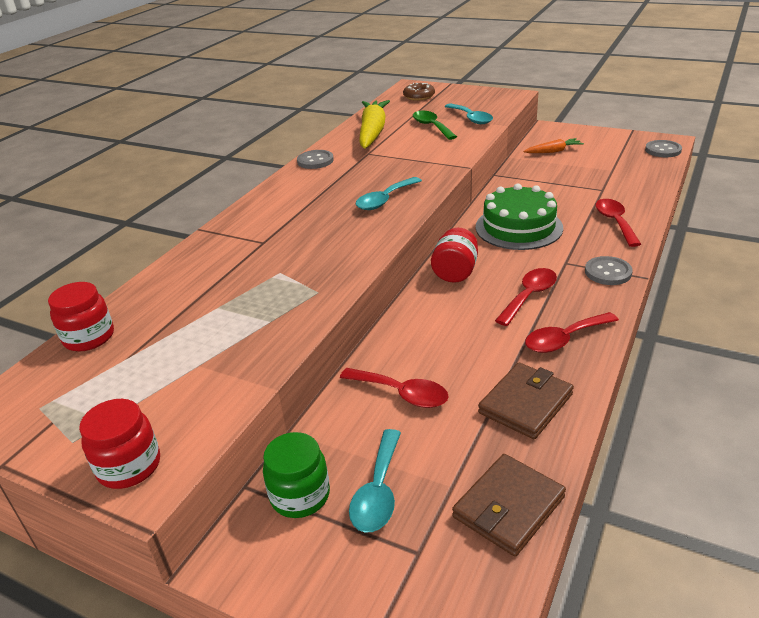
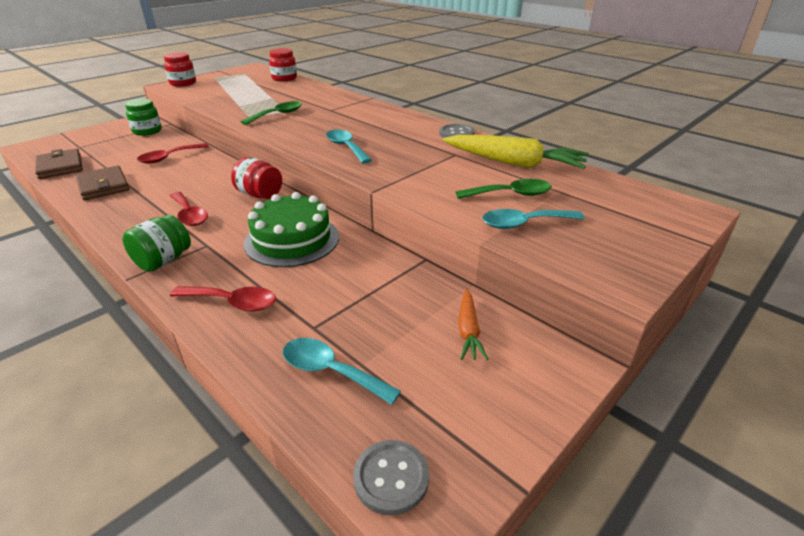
camera: 105 degrees right, 0 degrees up
turquoise spoon [349,429,401,533] -> turquoise spoon moved to [283,338,401,405]
brown donut [403,83,435,101] -> none
red spoon [525,312,619,353] -> none
grey button [585,256,633,285] -> green jar [122,215,191,272]
none -> green spoon [241,101,302,125]

